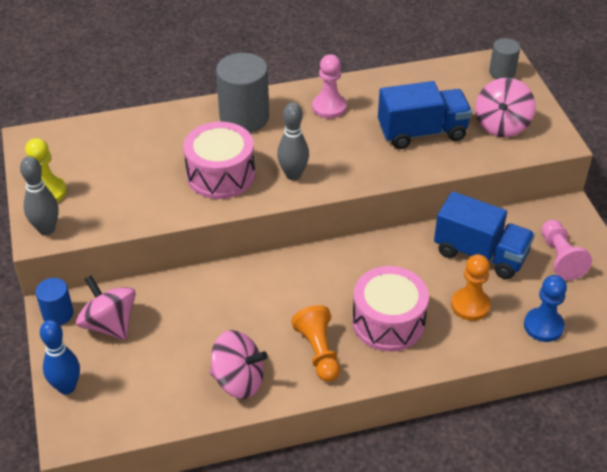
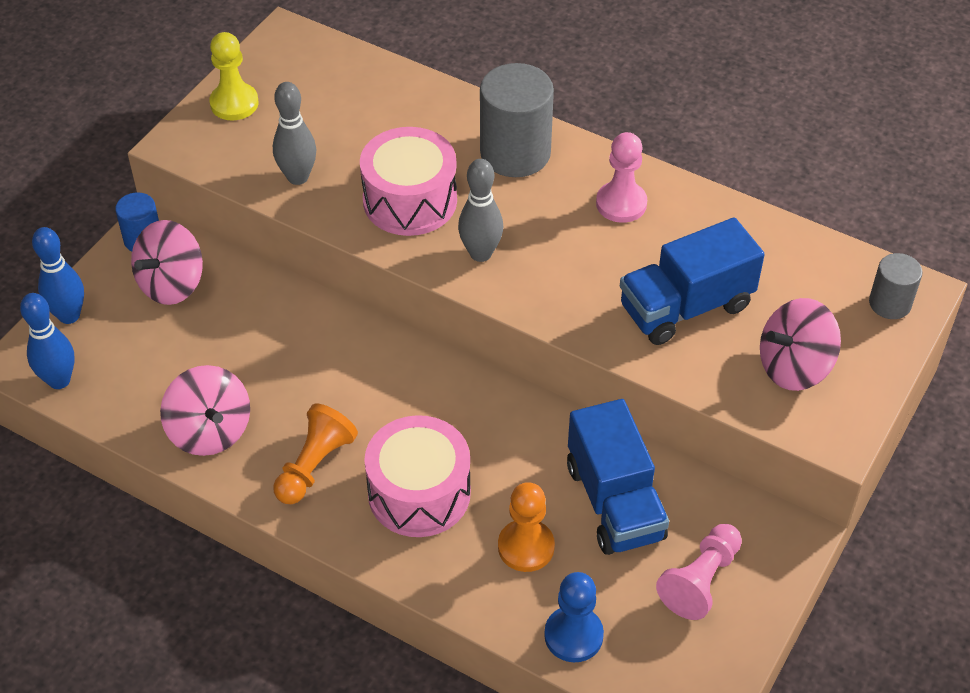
camera: 45 degrees right, 5 degrees up
grey bowling pin [20,156,59,235] -> grey bowling pin moved to [273,82,316,185]
pink spinning top [76,275,136,340] -> pink spinning top turned 150 degrees counterclockwise [131,220,203,305]
blue truck [378,81,472,149] -> blue truck turned 120 degrees clockwise [620,218,765,345]
none -> blue bowling pin [20,293,75,389]

